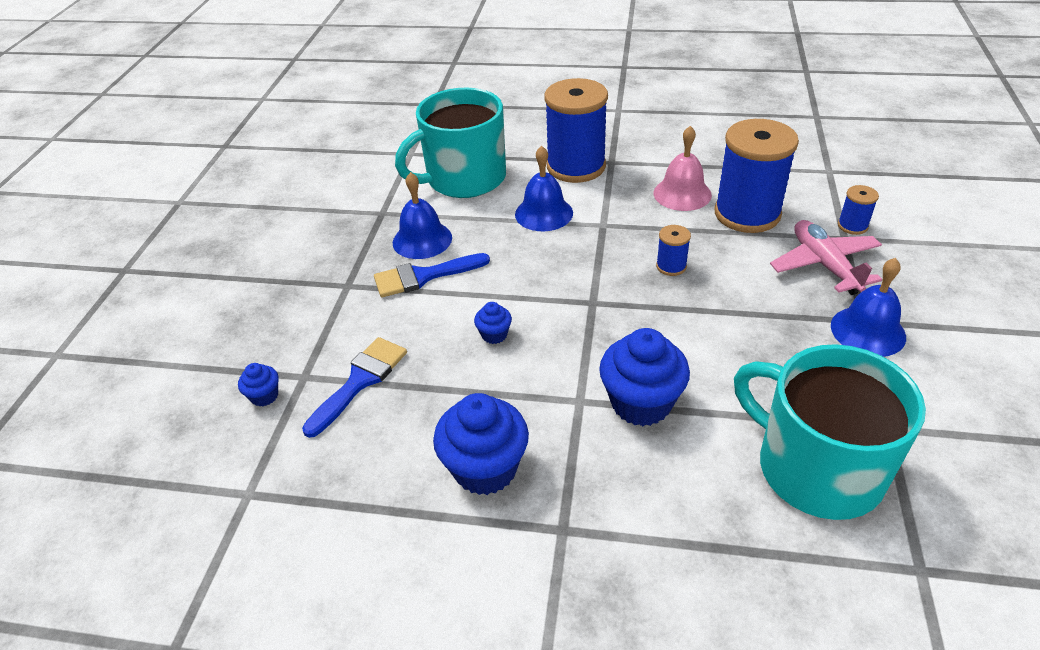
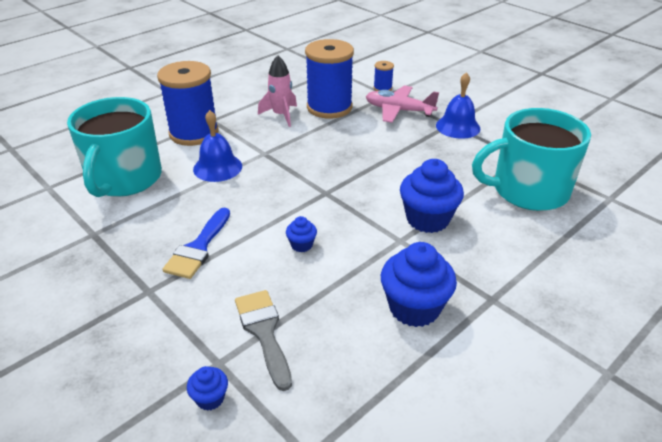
camera: 55 degrees left, 5 degrees down
blue brush [302,337,407,438] -> grey brush [235,290,292,391]
blue bell [393,172,452,259] -> none
pink bell [654,126,712,211] -> pink rocket [258,55,297,127]
blue spool [656,225,691,276] -> none

